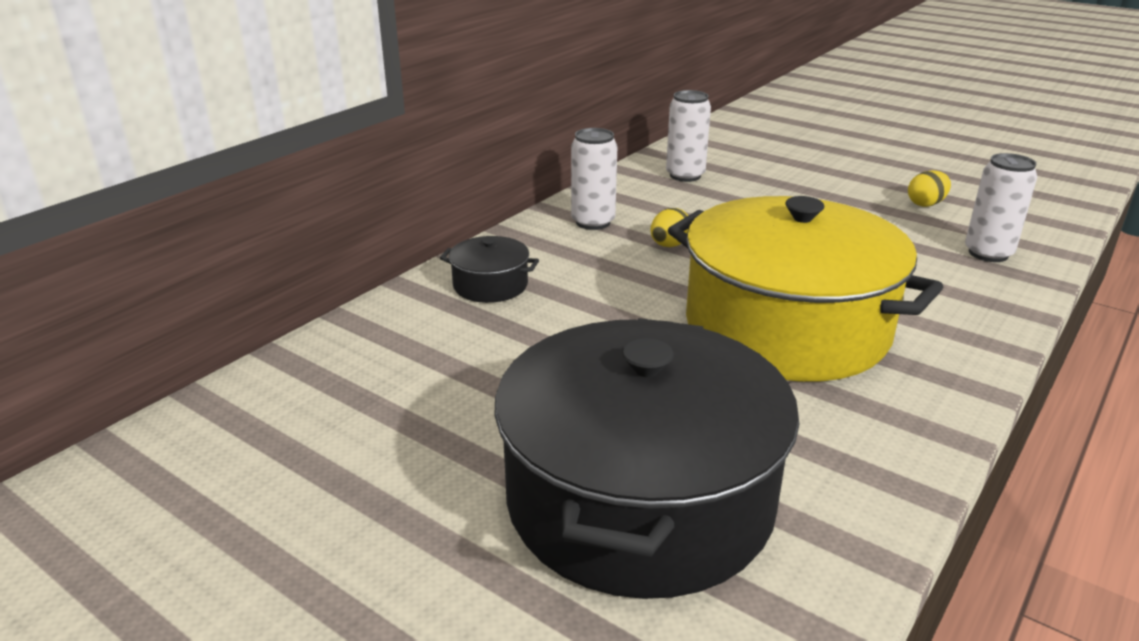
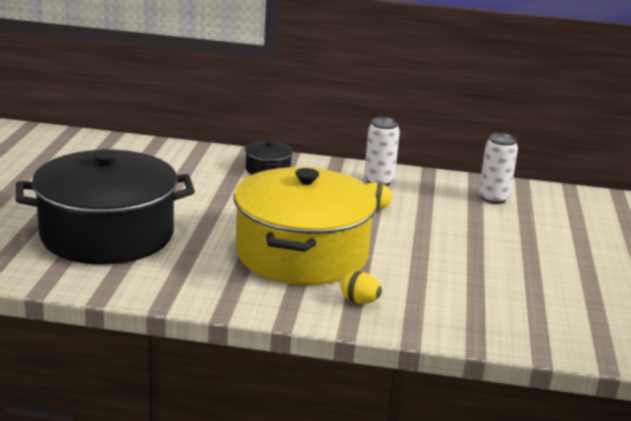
camera: 60 degrees right, 5 degrees down
yellow egg [908,170,951,207] -> yellow egg moved to [341,271,382,304]
white can [965,153,1037,262] -> none

